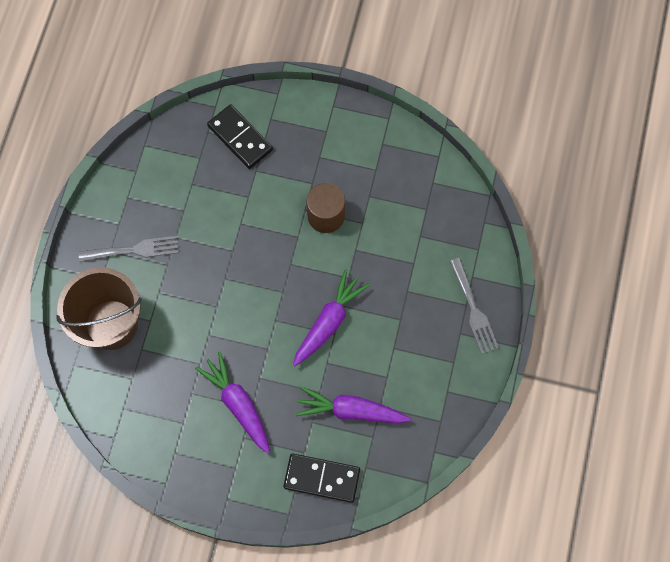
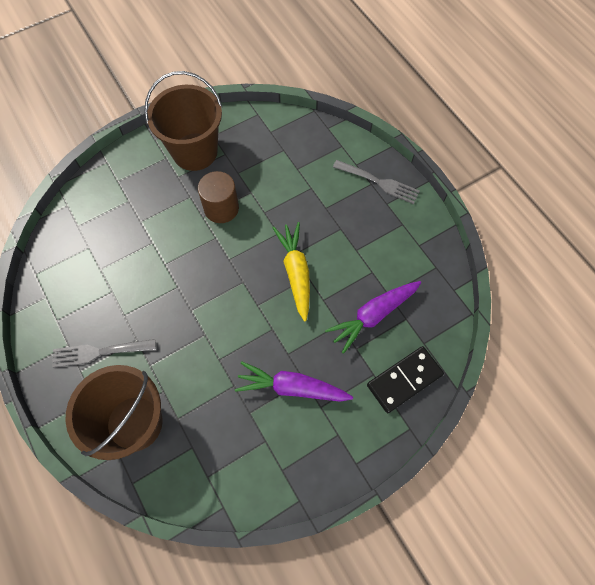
camera: 45 degrees left, 5 degrees down
grey fork [79,236,179,262] -> grey fork turned 135 degrees counterclockwise [52,339,156,368]
black domino [207,104,273,169] -> none
purple carrot [293,269,370,366] -> yellow carrot [273,222,310,322]
none -> brown bucket [144,71,222,171]

